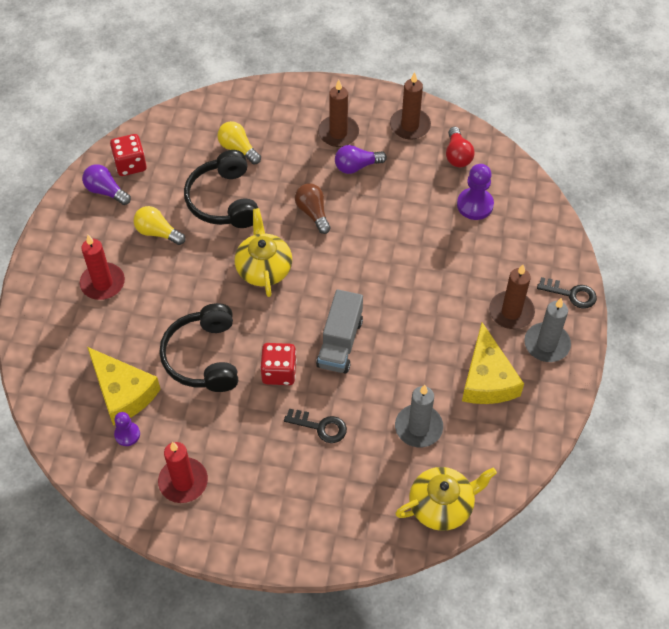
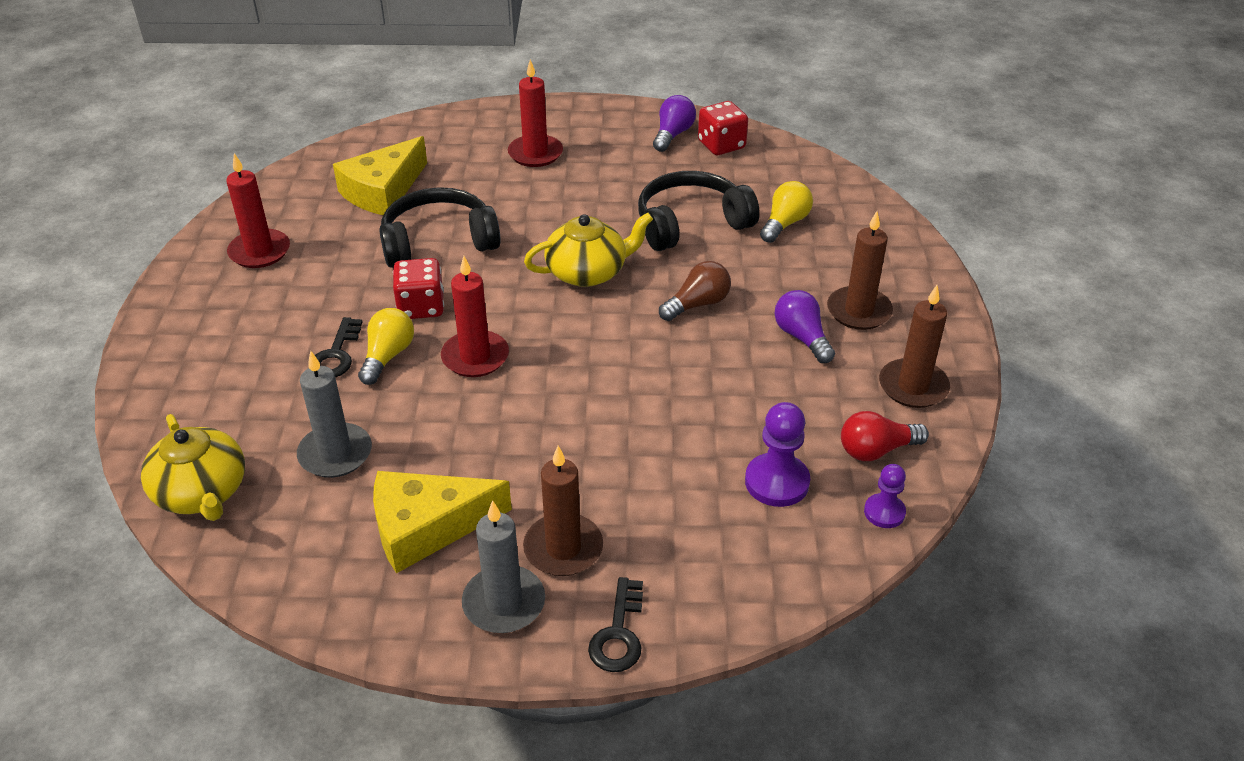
camera: 80 degrees right, 15 degrees down
purple pawn [114,412,140,446] -> purple pawn moved to [864,464,906,528]
yellow light bulb [133,206,185,245] -> yellow light bulb moved to [358,308,414,385]
grey truck [316,289,363,374] -> red candle [441,256,509,377]

